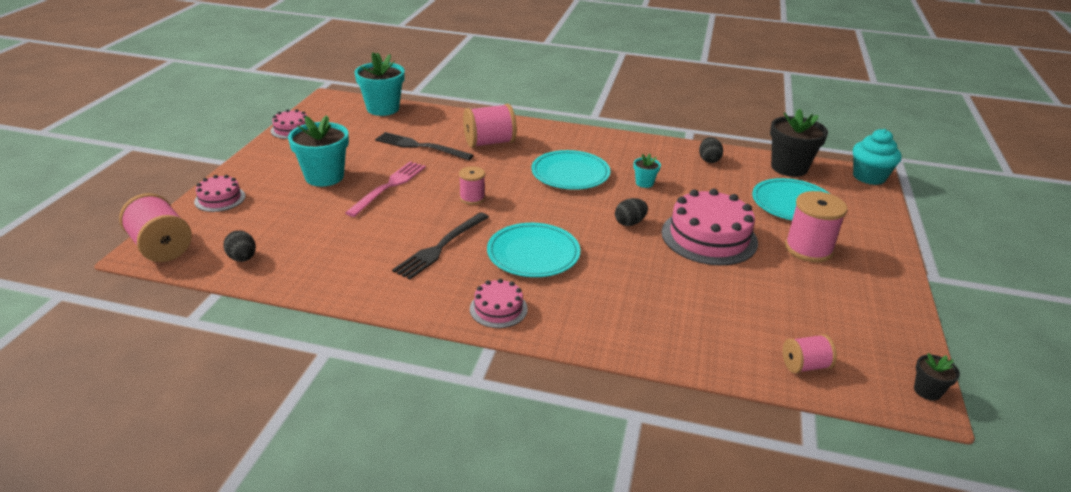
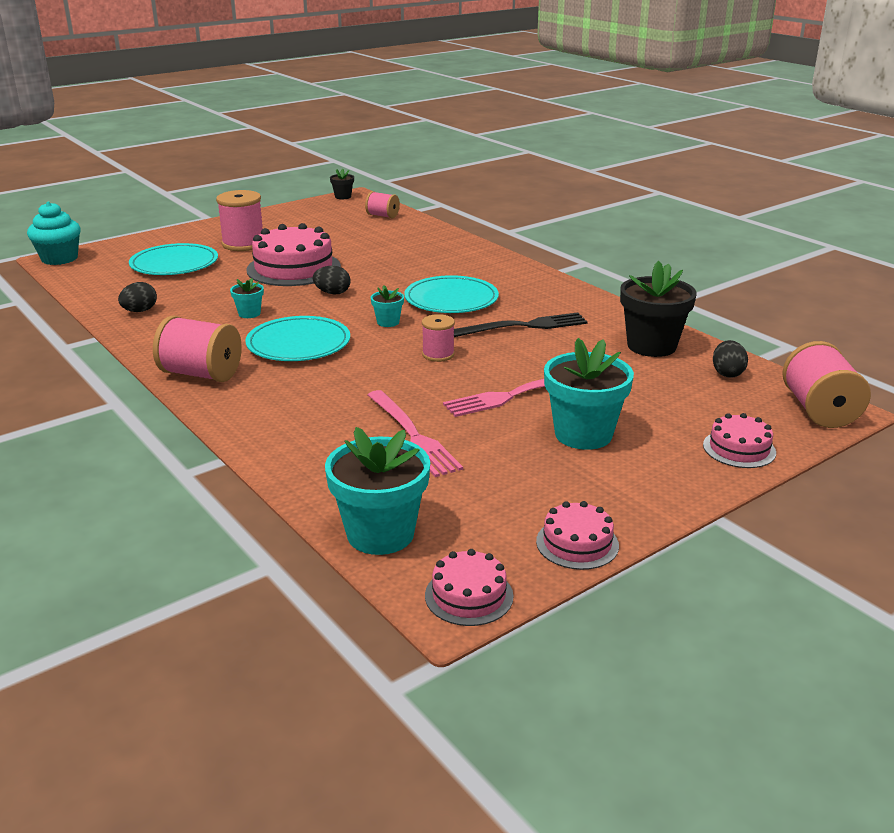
camera: 140 degrees left, 5 degrees down
black fork [375,132,474,160] -> pink fork [368,390,463,477]
pink spool [463,104,517,148] -> pink spool moved to [153,315,242,382]
pink cake [470,279,528,328] -> pink cake moved to [425,549,514,626]
black flower pot [770,109,828,177] -> black flower pot moved to [620,261,697,357]
none -> turquoise flower pot [371,285,404,327]

